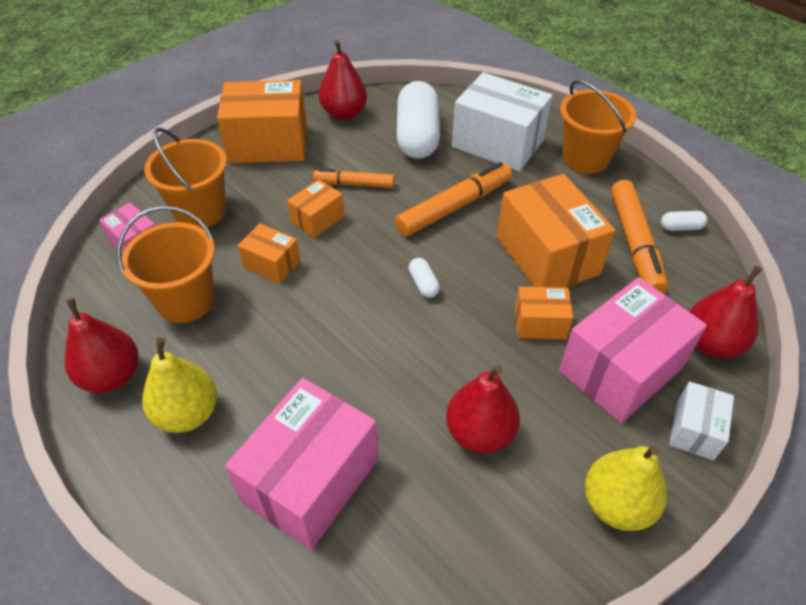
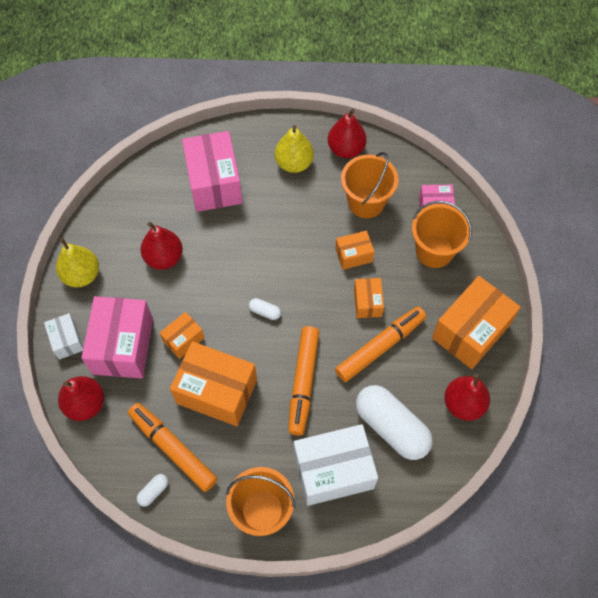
camera: 135 degrees right, 15 degrees up
orange marker [313,168,395,188] -> orange marker [335,307,426,382], size x1.64

